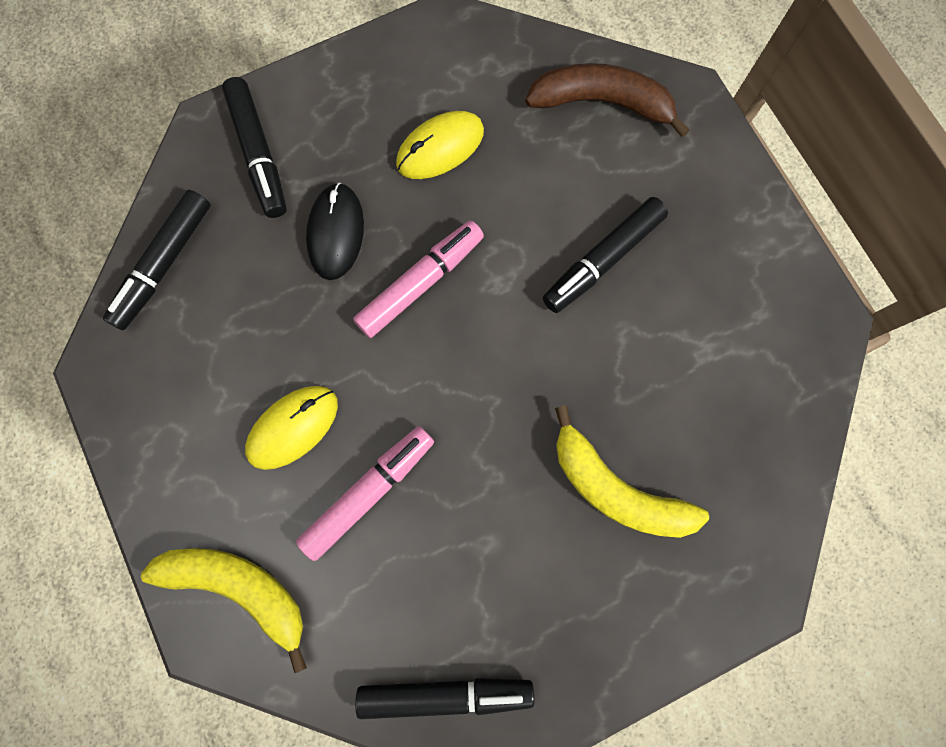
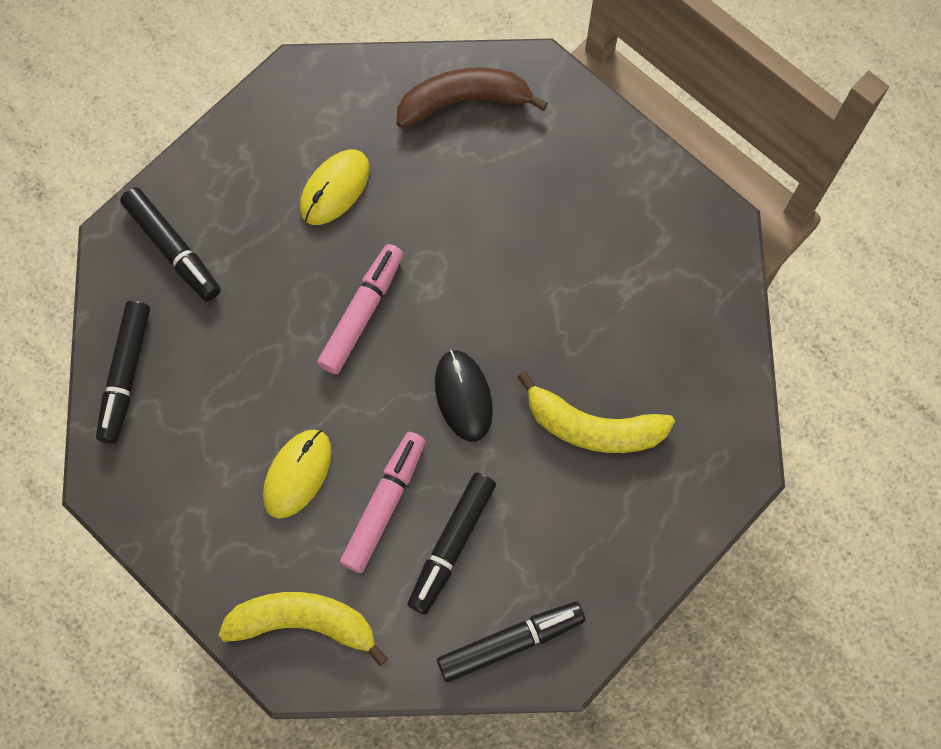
camera: 20 degrees left, 5 degrees down
black mouse [306,183,364,280] -> black mouse moved to [435,350,493,442]
black marker [543,197,668,313] -> black marker moved to [408,472,496,615]

